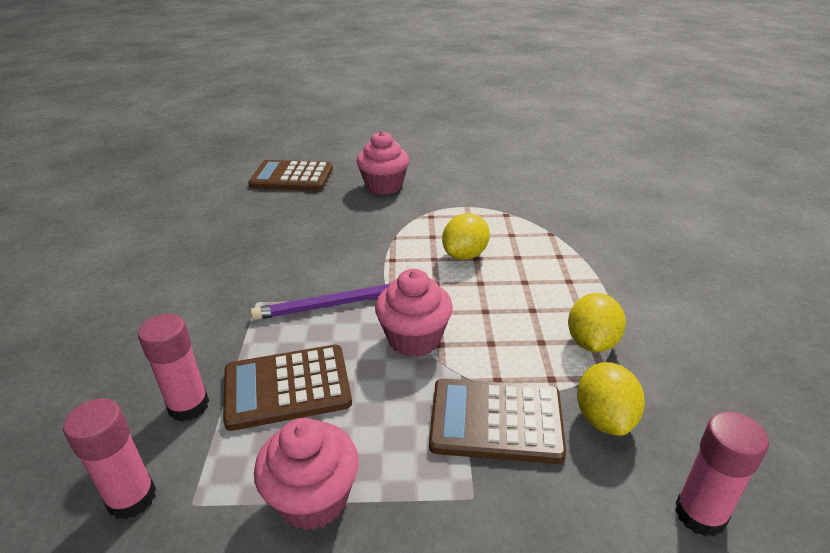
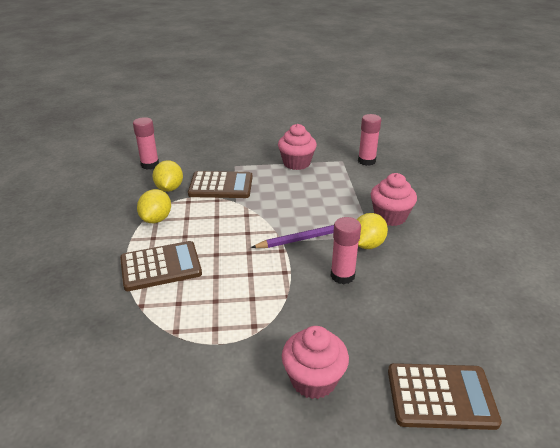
camera: 175 degrees right, 0 degrees up
pink glue stick [138,314,209,422] -> pink glue stick moved to [331,217,361,284]
brown calculator [223,345,352,431] -> brown calculator moved to [120,241,202,291]
pink cupcake [375,269,453,357] -> pink cupcake moved to [371,173,417,226]
yellow lemon [442,213,490,260] -> yellow lemon moved to [357,213,388,249]

